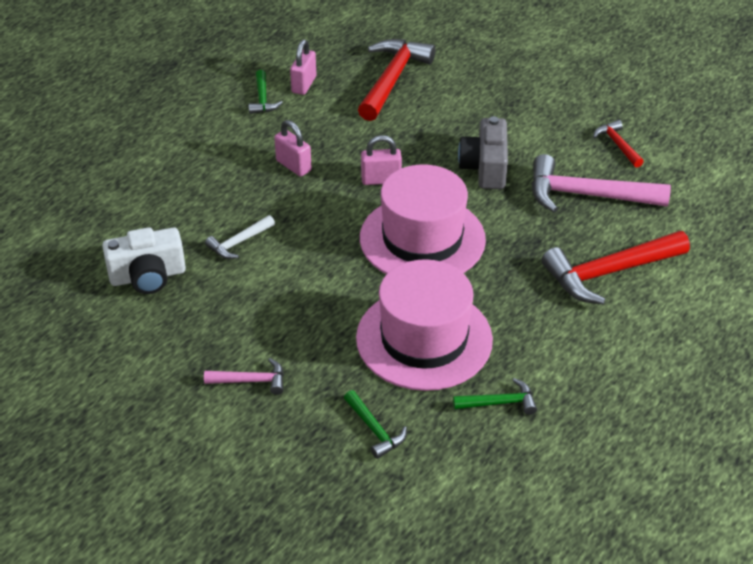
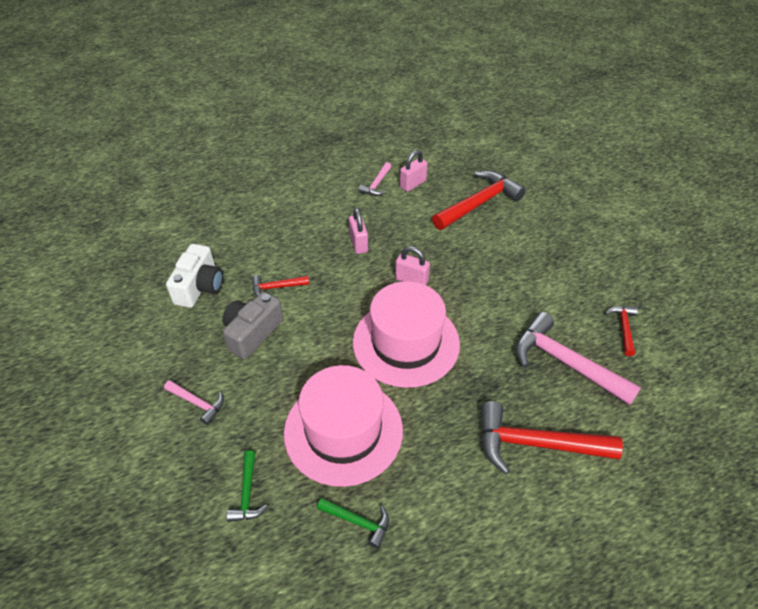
camera: 30 degrees right, 5 degrees up
white camera [102,227,186,294] -> white camera turned 90 degrees counterclockwise [166,244,223,308]
white hammer [205,215,275,259] -> red hammer [252,275,309,296]
green hammer [248,70,283,114] -> pink hammer [358,162,391,196]
grey camera [458,116,508,189] -> grey camera moved to [222,292,283,359]

